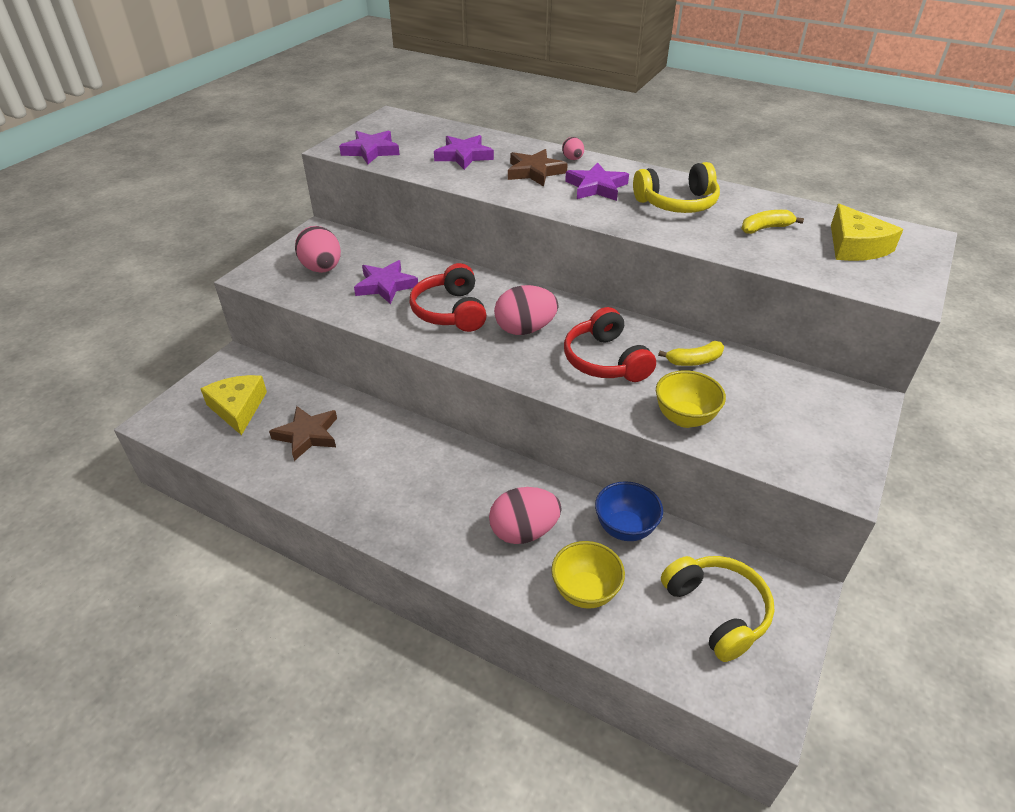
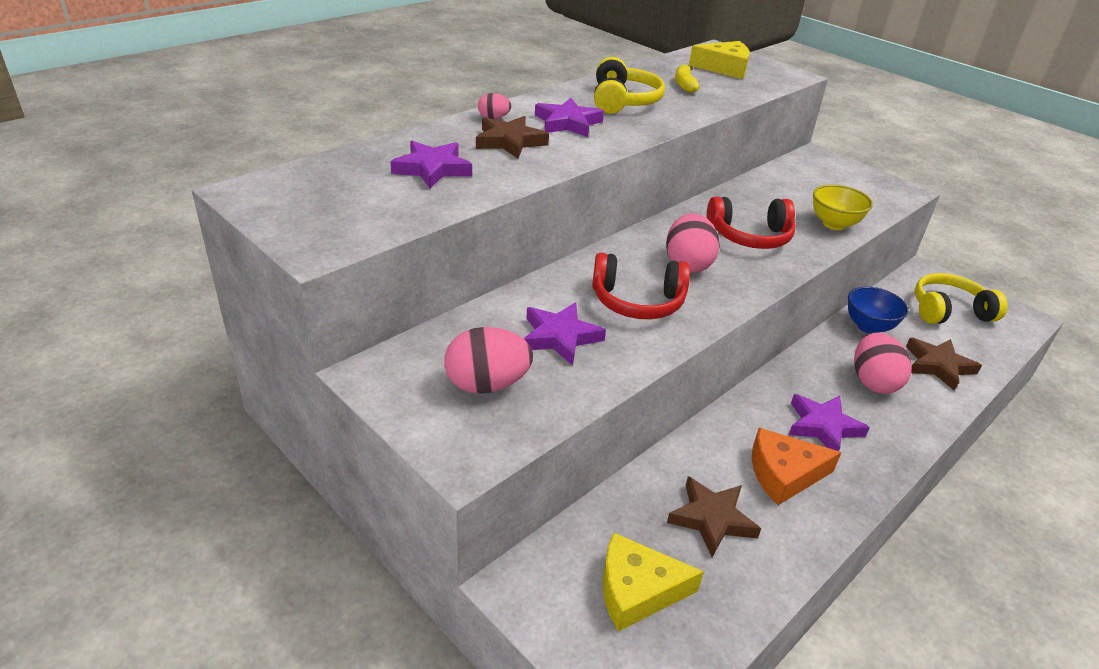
camera: 75 degrees left, 5 degrees down
purple star [339,130,400,164] -> purple star moved to [789,394,870,451]
yellow bowl [551,541,625,609] -> brown star [906,338,982,391]
yellow banana [658,341,724,366] -> none
none -> orange cheese [752,428,842,505]

